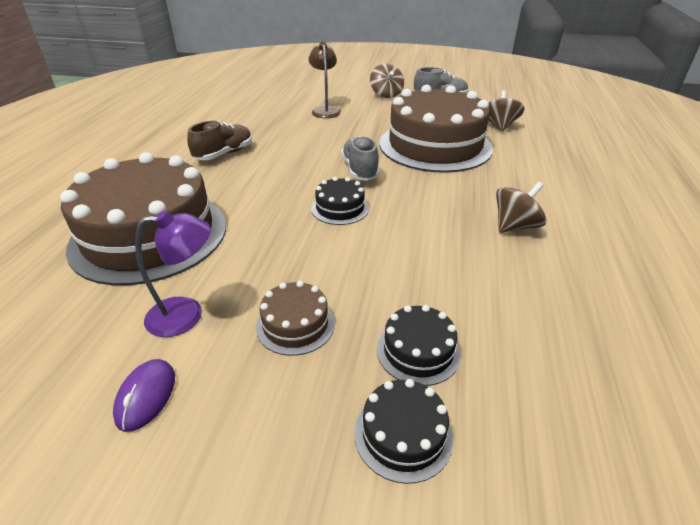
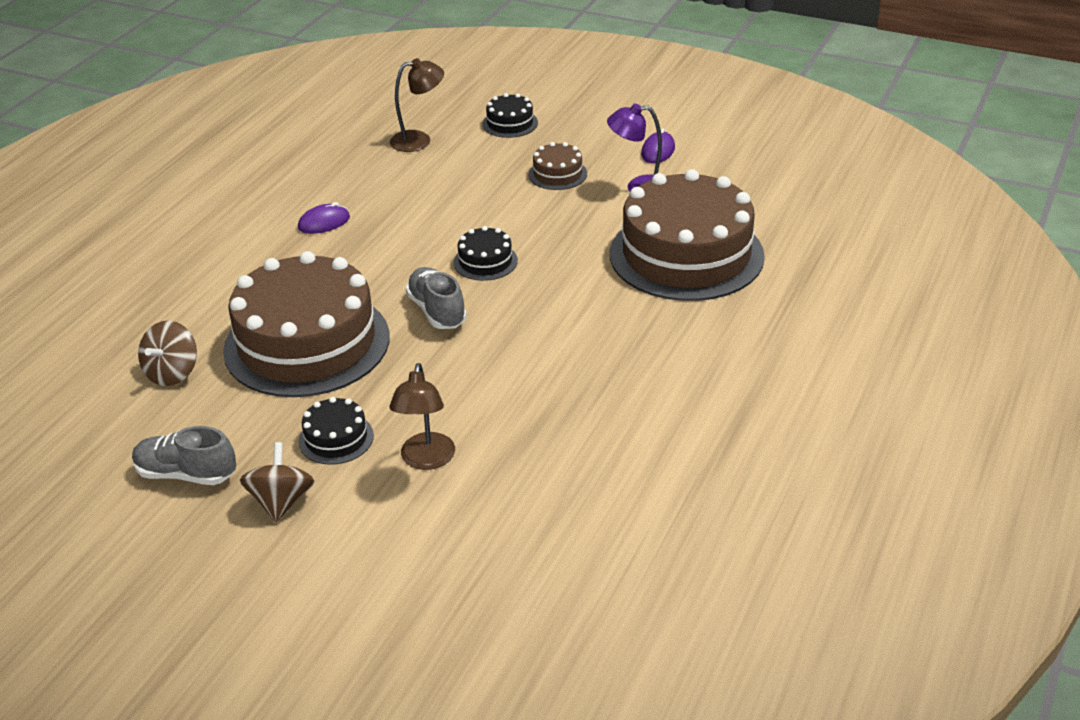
camera: 165 degrees left, 0 degrees up
brown shoe [187,121,252,160] -> none
grey shoe [341,136,379,181] -> grey shoe turned 150 degrees clockwise [406,267,467,329]
black cake [377,305,461,386] -> black cake moved to [298,397,374,465]
brown spinning top [496,182,547,233] -> purple mouse [298,202,350,234]
none -> brown lamp [390,58,444,152]

